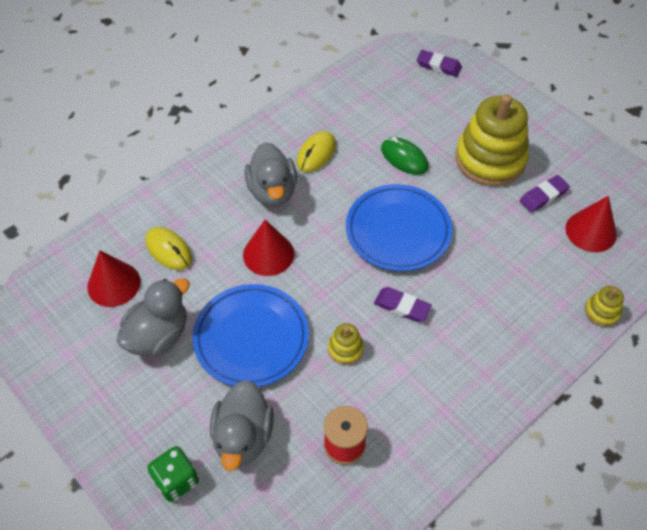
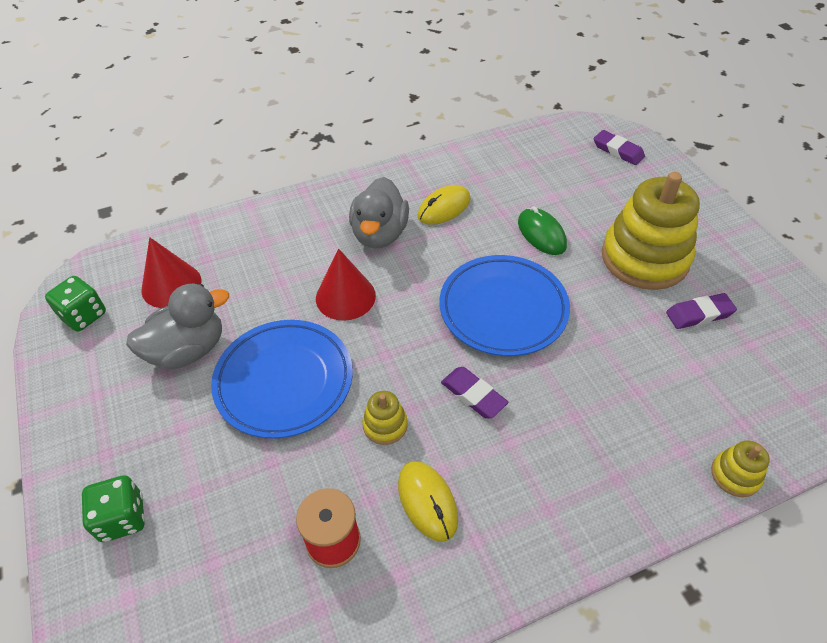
camera: 20 degrees right, 5 degrees down
yellow mouse [146,227,192,270] -> yellow mouse moved to [398,461,458,542]
grey duck [210,380,274,471] -> none
red cone [566,196,617,252] -> none
none -> green dice [45,276,106,331]

